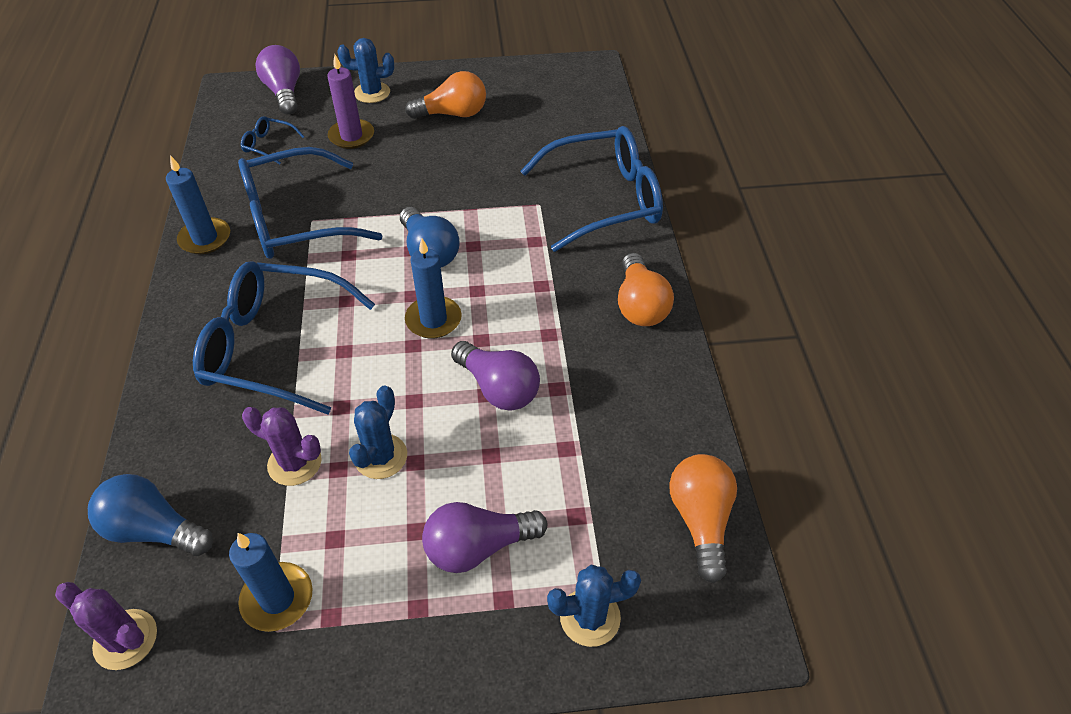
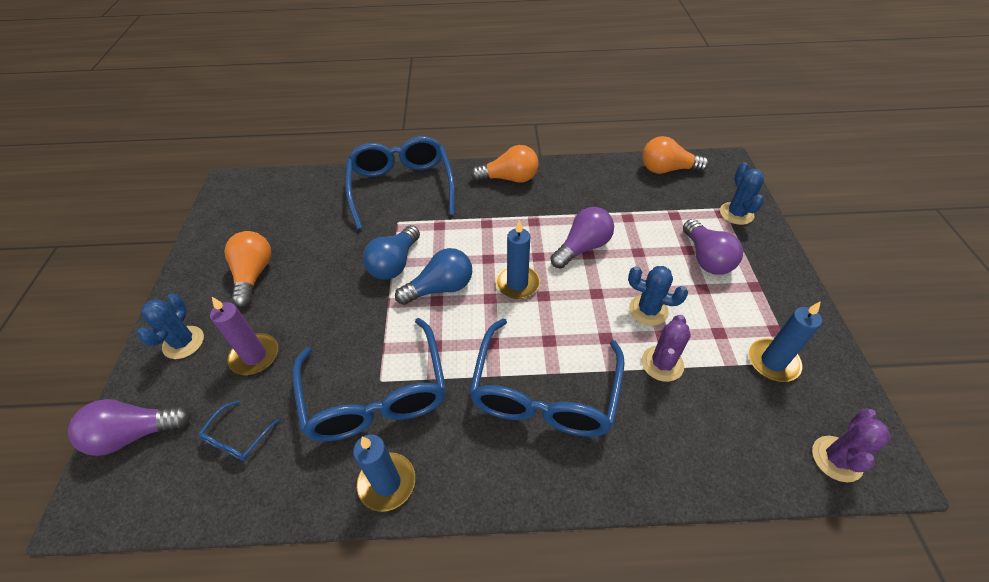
camera: 85 degrees left, 0 degrees up
blue light bulb [88,474,213,556] -> blue light bulb moved to [363,225,420,280]

